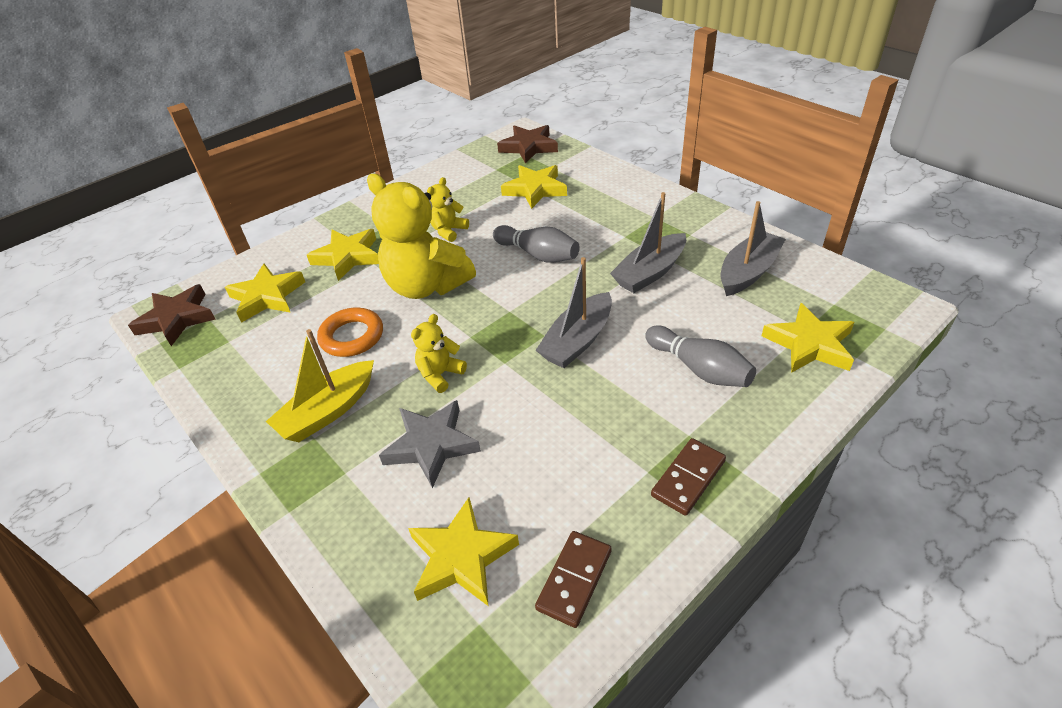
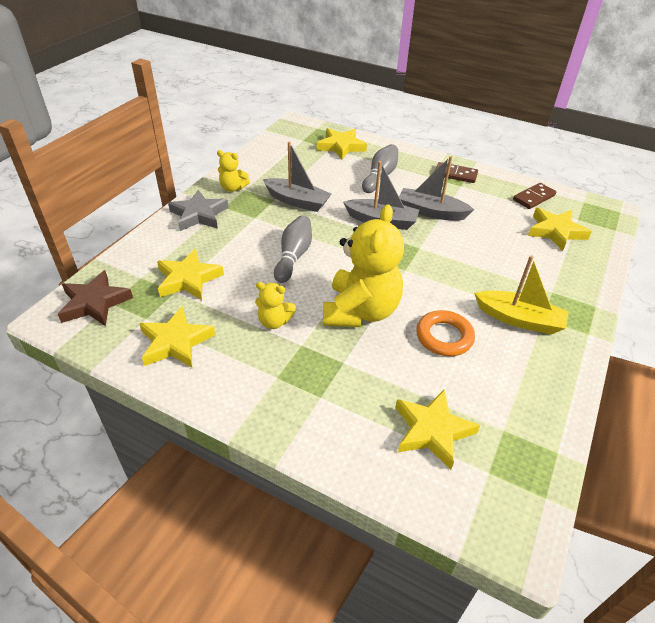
camera: 115 degrees left, 0 degrees up
brown star [128,284,216,346] -> none
yellow star [307,229,379,281] -> yellow star moved to [139,306,215,368]
grey star [379,400,481,488] -> grey star moved to [168,190,229,231]
yellow teddy bear [411,314,467,393] -> yellow teddy bear moved to [217,150,250,192]
brown domino [535,531,612,628] -> brown domino turned 45 degrees counterclockwise [513,183,556,209]
grey boat [721,201,786,296] -> grey boat moved to [399,156,474,221]

